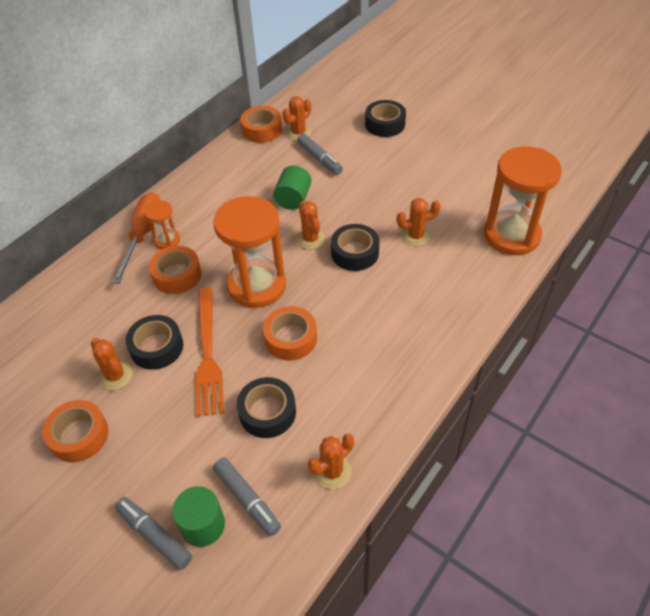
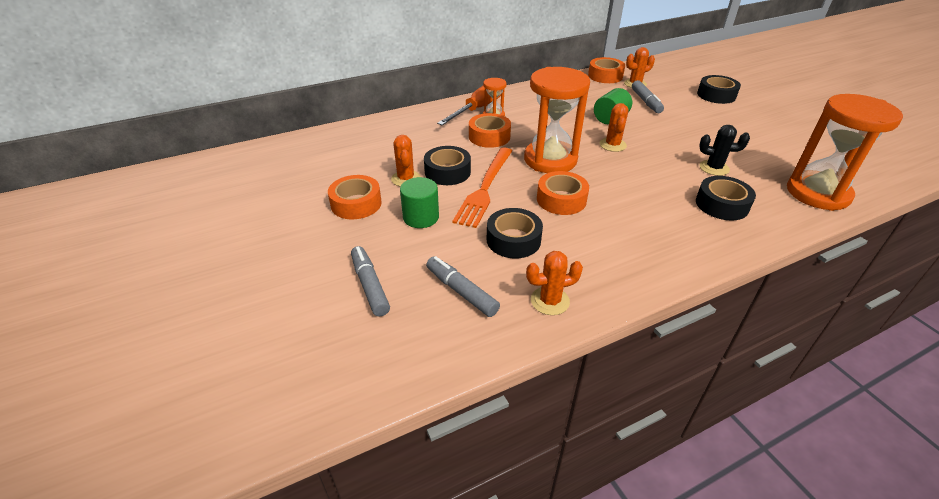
camera: 25 degrees right, 10 degrees down
green cylinder [172,486,225,547] -> green cylinder moved to [400,177,439,228]
grey marker [213,457,281,536] -> grey marker turned 150 degrees clockwise [426,256,500,317]
black tape [331,224,379,271] -> black tape moved to [696,176,756,221]
orange cactus [397,198,441,246] -> black cactus [699,125,750,176]

